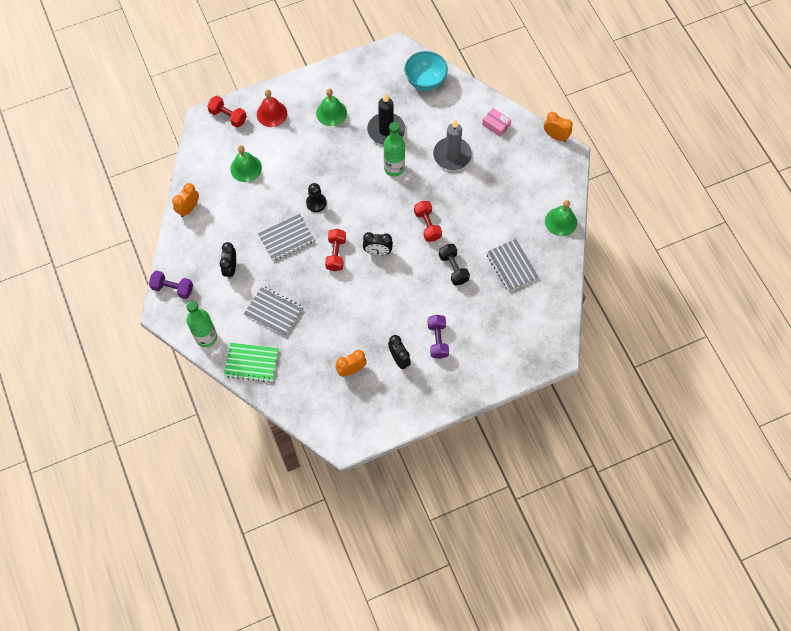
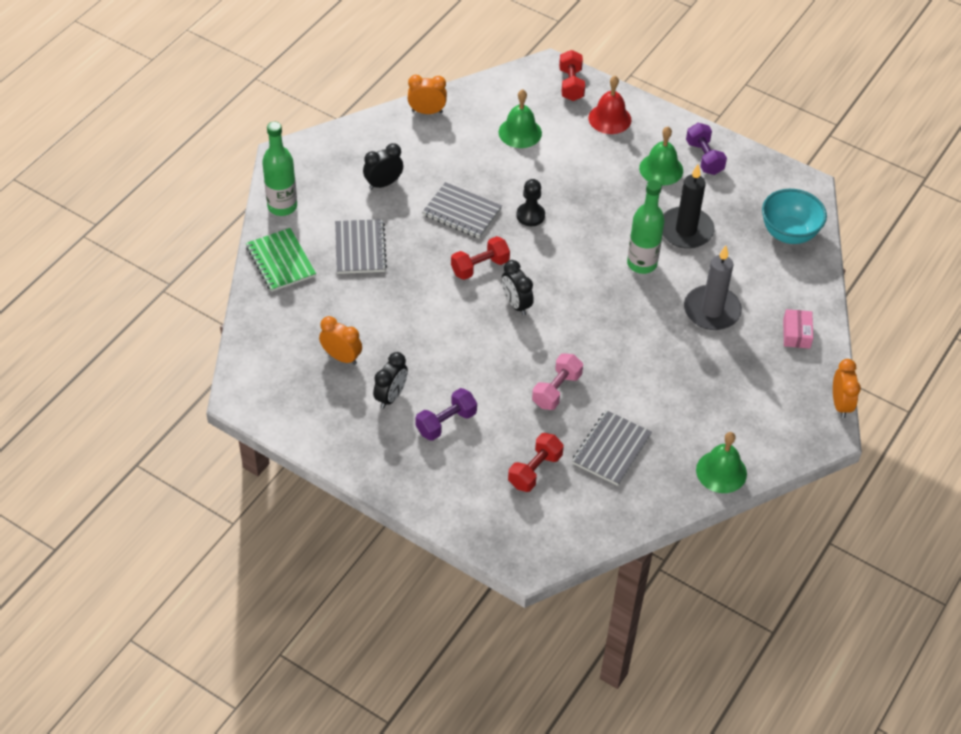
camera: 55 degrees right, 15 degrees down
purple dumbbell [149,270,193,299] -> purple dumbbell moved to [686,123,727,175]
red dumbbell [414,201,442,242] -> red dumbbell moved to [508,433,564,492]
black dumbbell [439,244,470,286] -> pink dumbbell [532,353,583,410]

